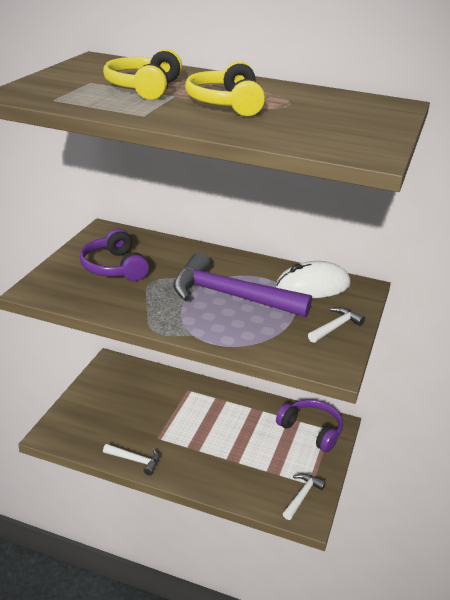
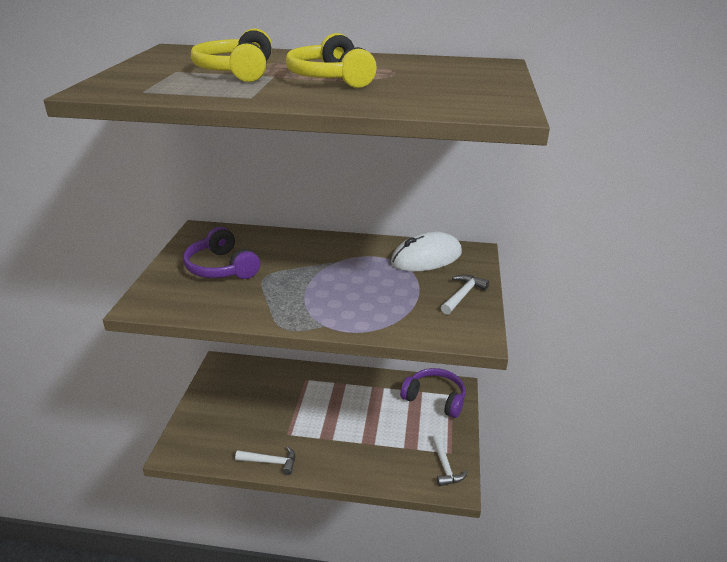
camera: 10 degrees left, 0 degrees up
purple hammer [173,253,312,317] -> none
white hammer [283,473,326,520] -> white hammer turned 150 degrees clockwise [432,434,468,487]

